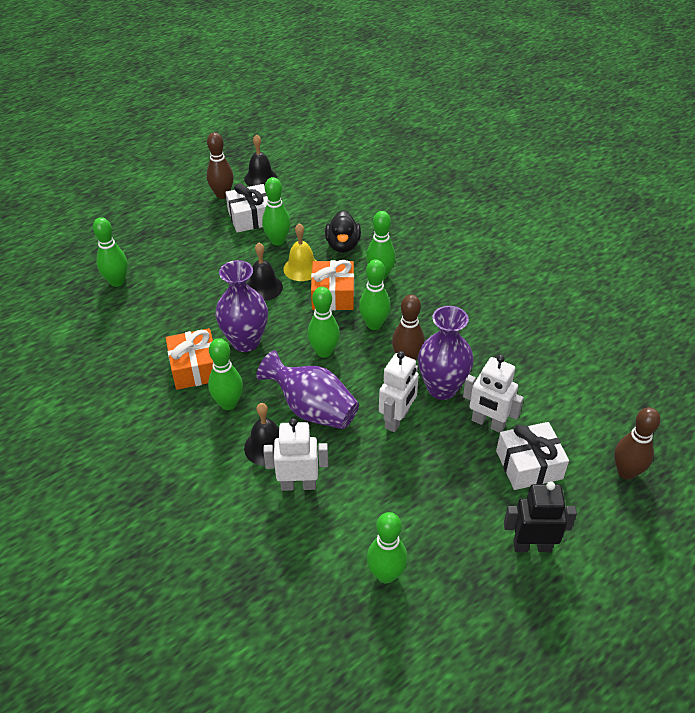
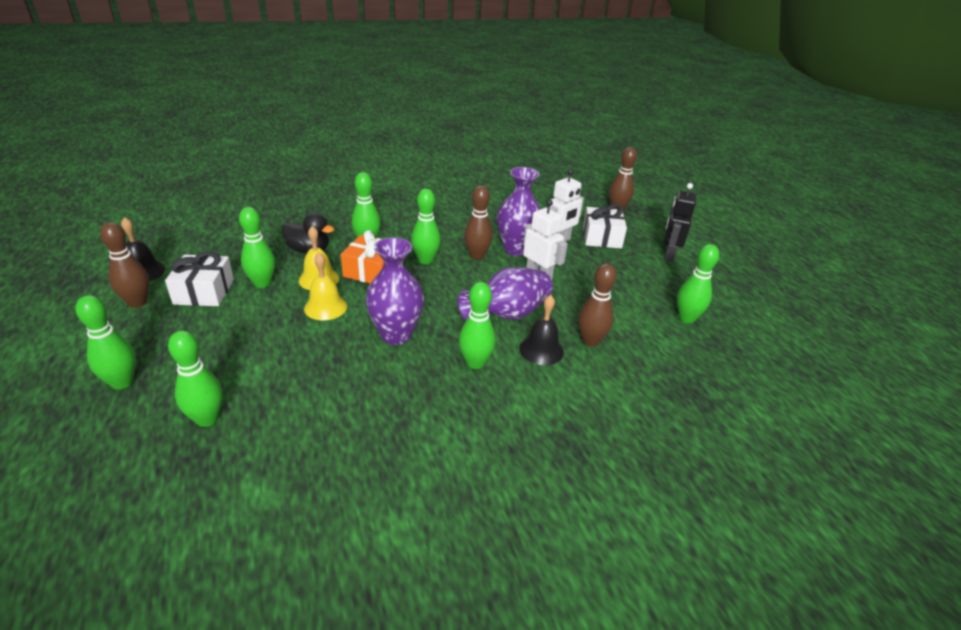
camera: 75 degrees left, 10 degrees down
orange gift [166,328,213,390] -> none
black bell [247,243,283,301] -> yellow bell [304,253,347,320]
white robot [263,418,328,491] -> brown bowling pin [578,263,617,347]
green bowling pin [307,287,340,358] -> green bowling pin moved to [76,295,136,390]

